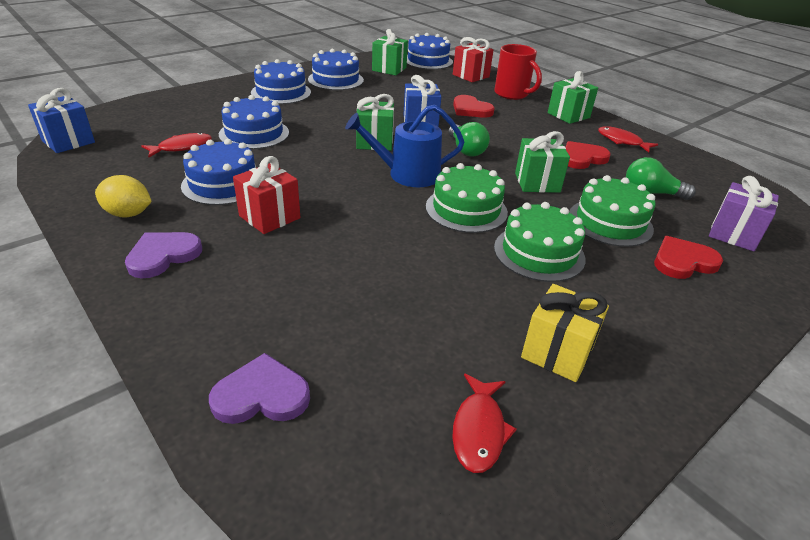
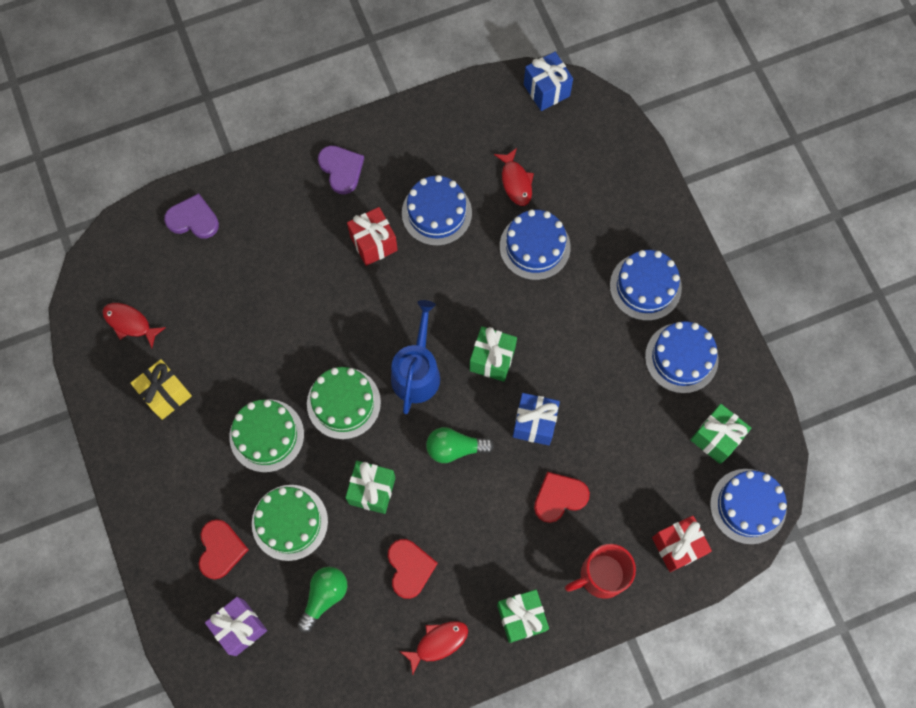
camera: 110 degrees right, 35 degrees up
yellow lemon [95,175,152,218] -> none
purple heart [209,353,310,424] -> purple heart turned 90 degrees counterclockwise [164,193,219,239]

